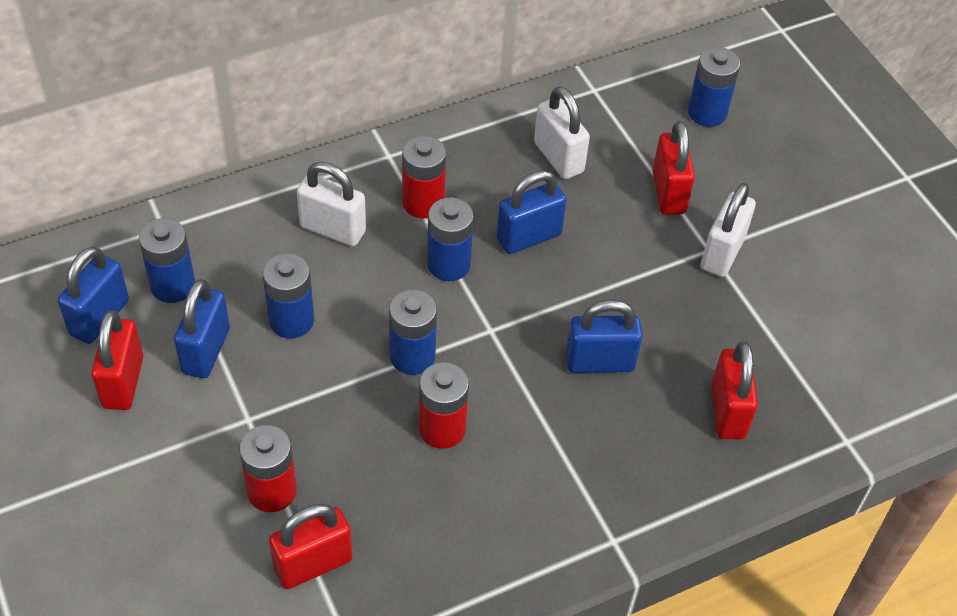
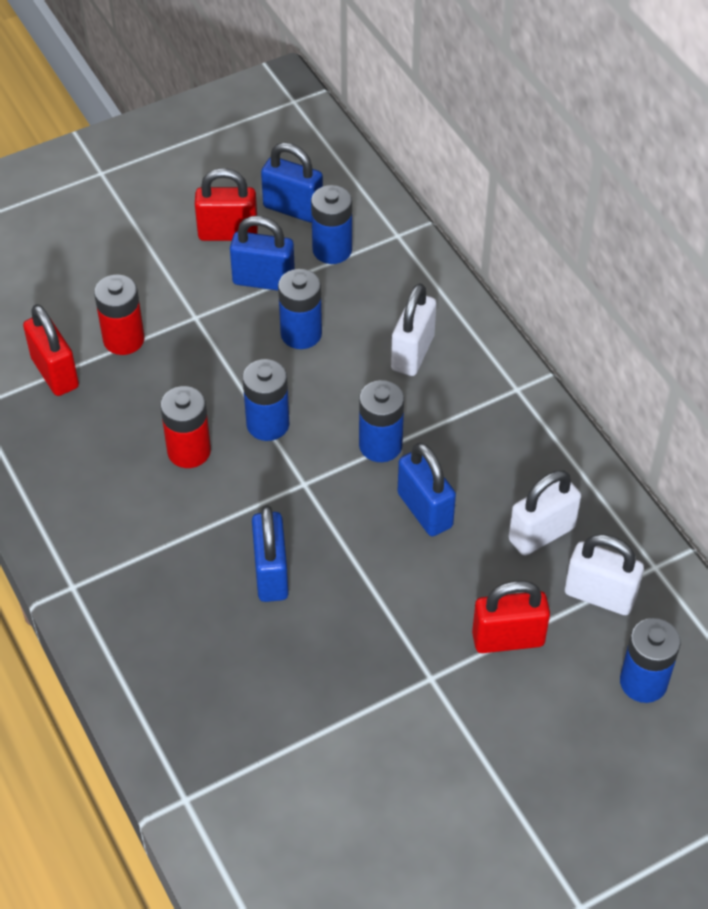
camera: 90 degrees right, 0 degrees up
red battery [402,136,446,218] -> none
white padlock [701,183,756,277] -> white padlock moved to [565,534,644,615]
red padlock [711,342,758,440] -> none

